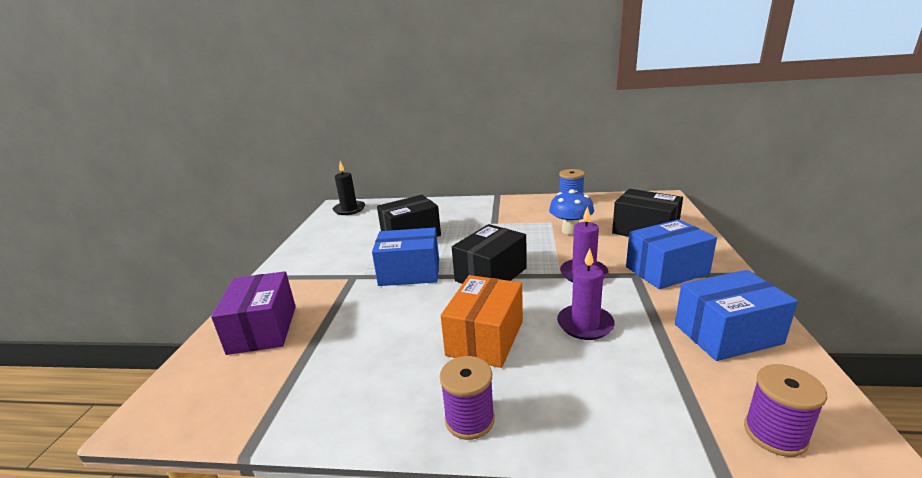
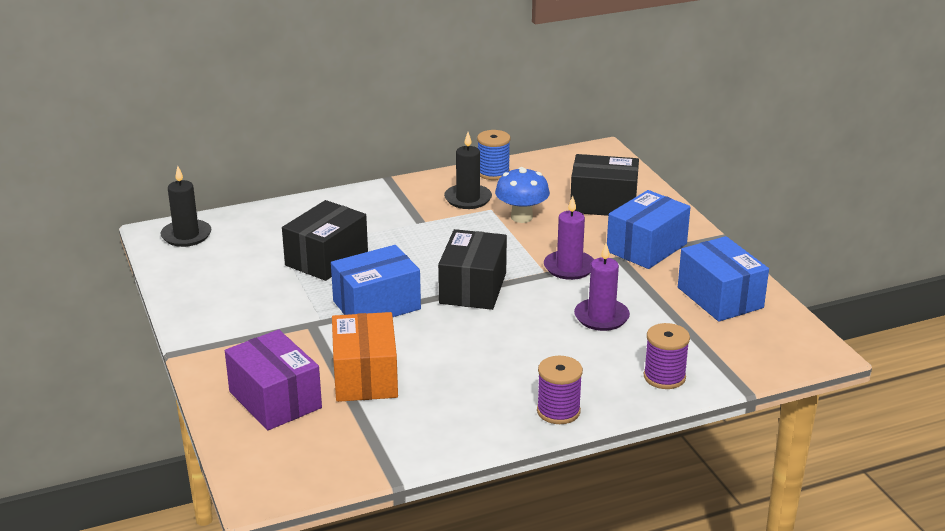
camera: 30 degrees left, 5 degrees up
orange box [441,275,523,368] -> orange box moved to [332,312,398,402]
blue box [675,270,798,361] -> blue box turned 75 degrees counterclockwise [678,236,769,322]
purple spool [744,364,828,457] -> purple spool moved to [644,323,690,389]
none -> black candle [444,132,492,209]

